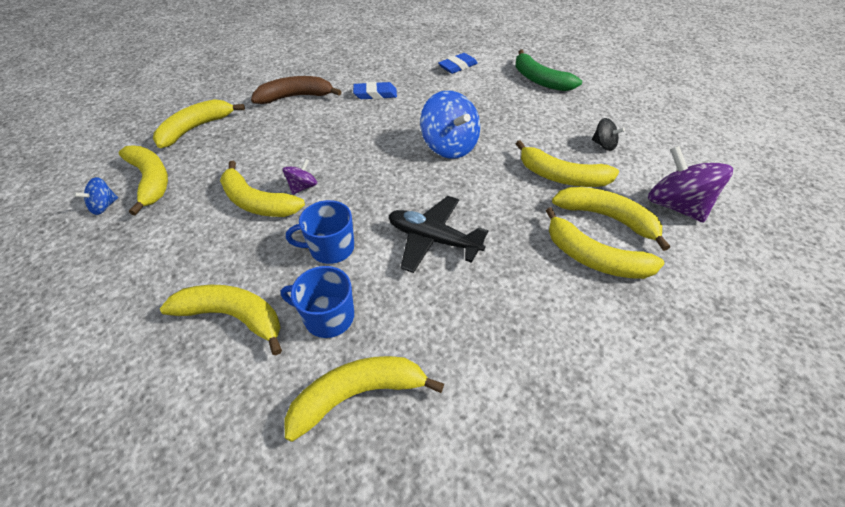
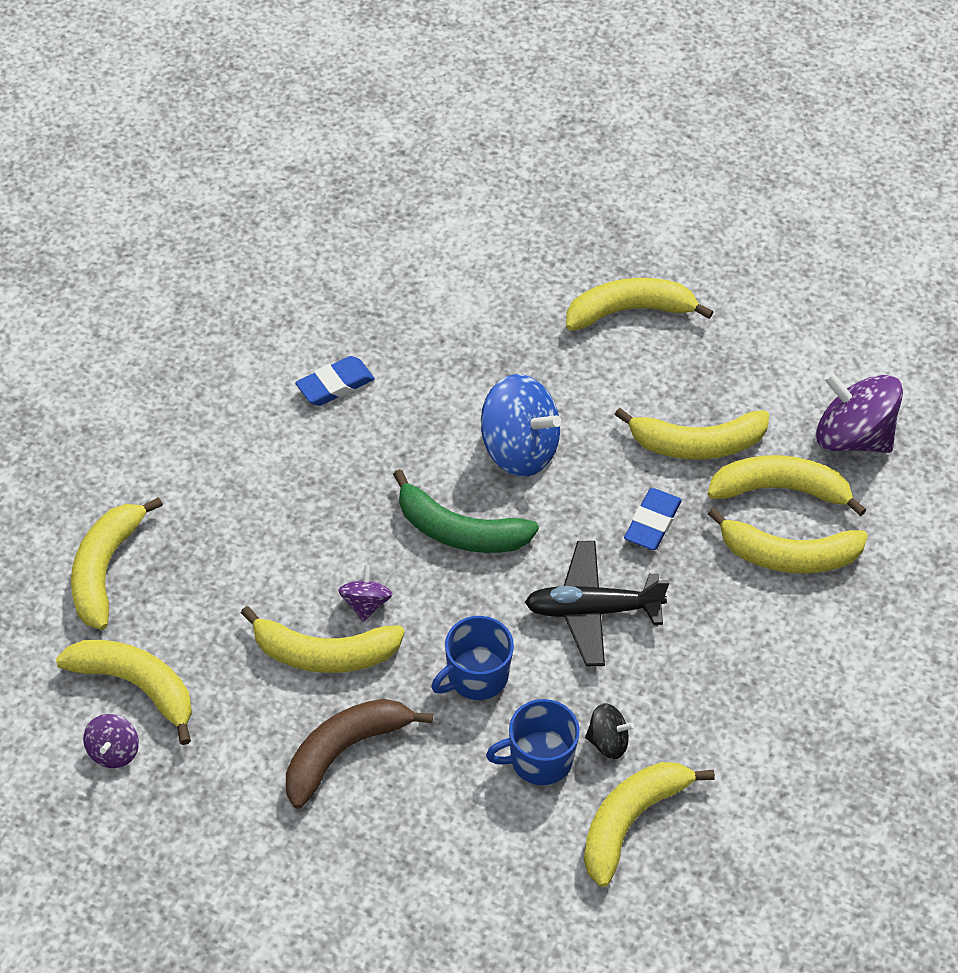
camera: 30 degrees left, 5 degrees up
blue spinning top [74,177,118,215] -> purple spinning top [83,714,139,768]
yellow banana [160,285,282,355] -> yellow banana moved to [566,278,714,331]
brown banana [251,76,342,104] -> brown banana moved to [286,699,433,809]
blue eraser [438,53,478,74] -> blue eraser moved to [624,488,682,550]
green banana [515,50,582,91] -> green banana moved to [393,469,539,553]
black spinning top [592,118,625,151] -> black spinning top moved to [585,703,635,759]

